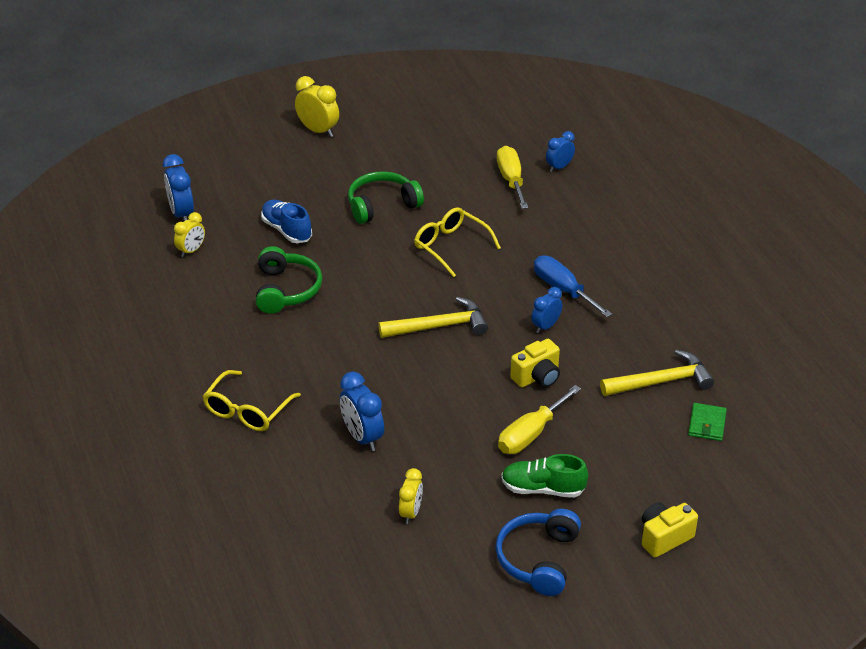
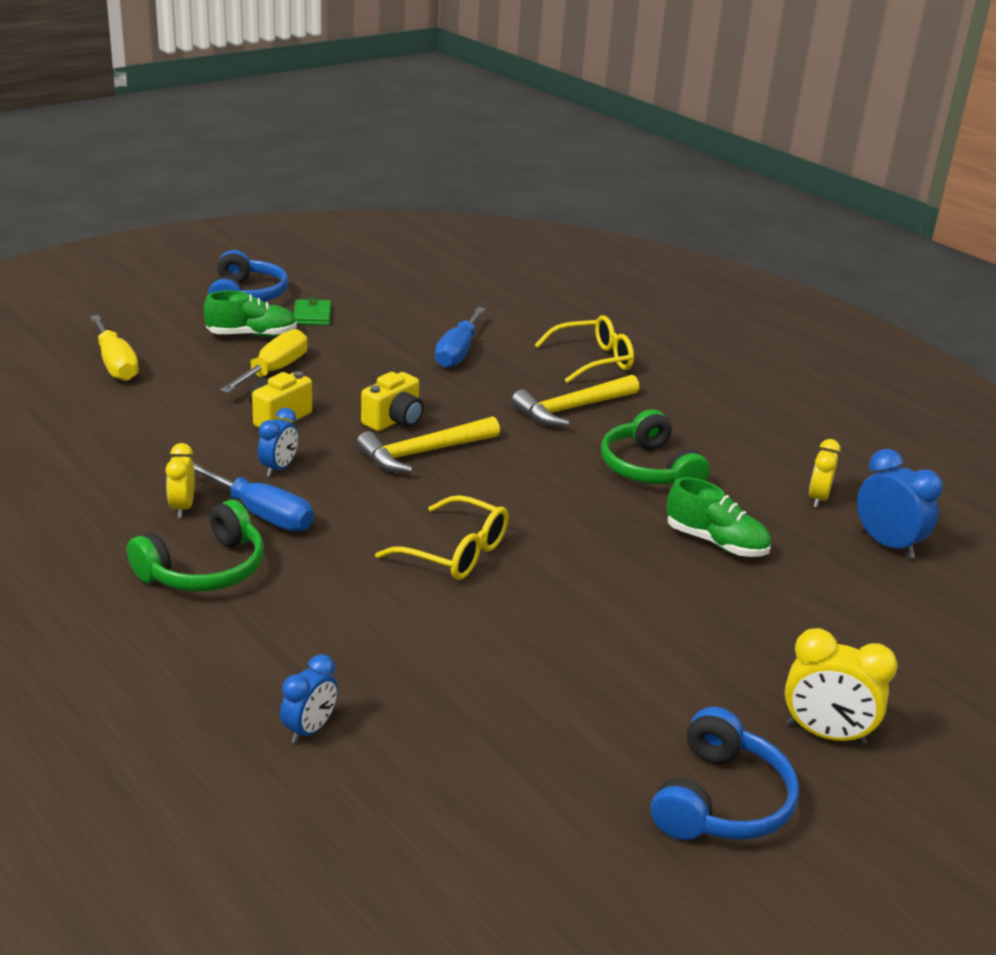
camera: 160 degrees right, 10 degrees down
yellow glasses [202,370,301,431] -> yellow glasses turned 60 degrees clockwise [535,315,634,383]
blue shoe [261,200,312,243] -> green shoe [667,477,771,557]
blue clock [340,372,384,451] -> blue screwdriver [435,307,485,368]
green headphones [348,171,424,224] -> green headphones moved to [127,500,264,592]
yellow clock [399,468,423,524] -> yellow clock moved to [166,443,195,518]
yellow screwdriver [497,146,528,209] -> yellow screwdriver moved to [90,315,139,381]
yellow hammer [600,350,714,396] -> yellow hammer moved to [511,374,639,426]
yellow camera [642,502,698,558] -> yellow camera moved to [361,372,424,431]
green wallet [688,403,727,441] -> green wallet moved to [294,298,331,325]
none -> blue headphones [651,707,799,840]

